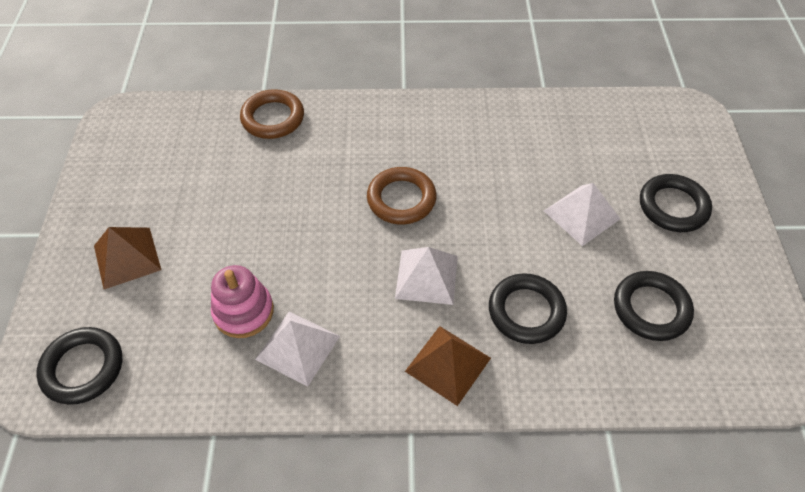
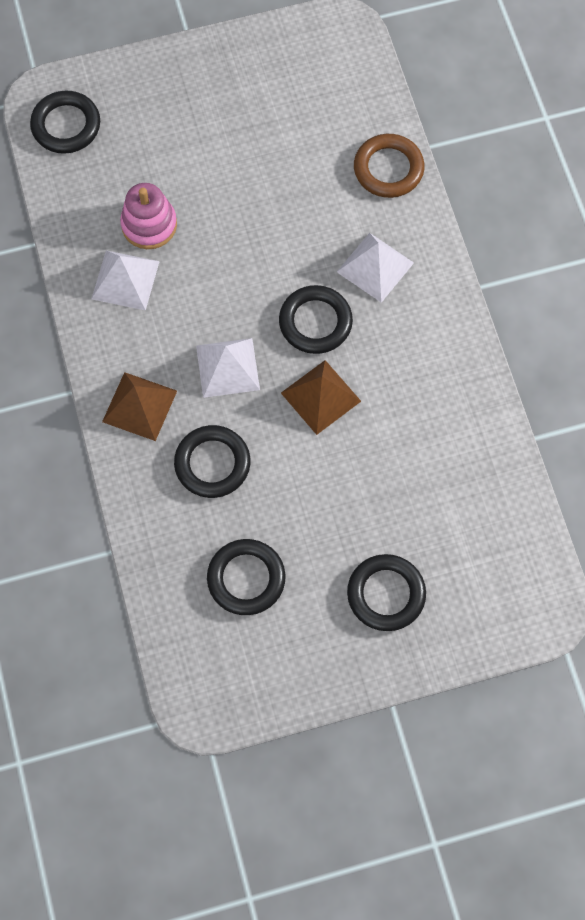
camera: 75 degrees right, 15 degrees up
brown pyramid [94,227,161,289] -> brown pyramid moved to [281,360,361,435]
brown ring [367,167,436,225] -> black ring [279,285,353,354]
white pyramid [544,183,620,246] -> white pyramid moved to [337,233,414,303]

